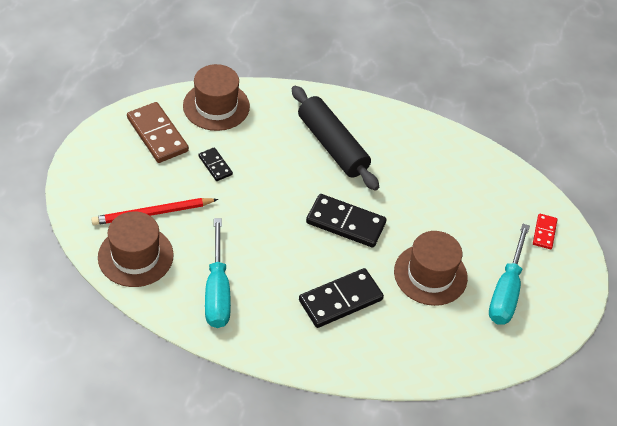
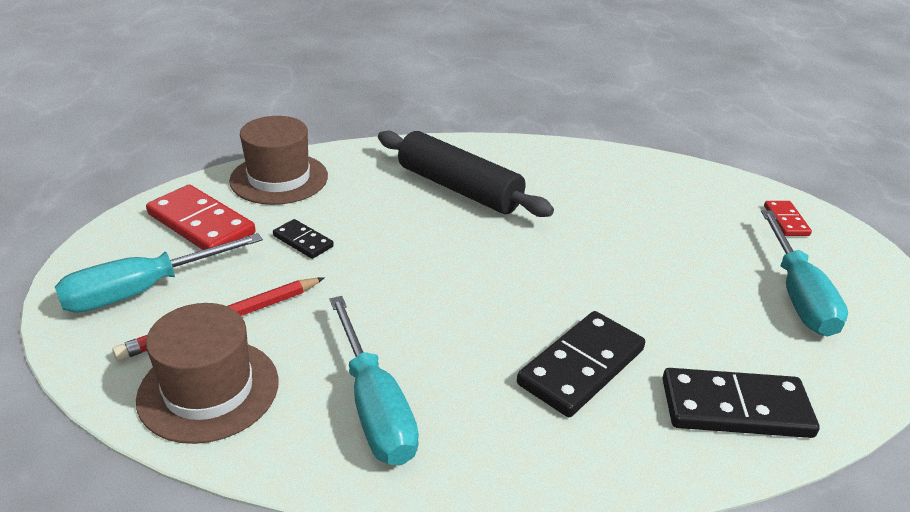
camera: 15 degrees left, 15 degrees down
brown domino [127,102,189,163] -> red domino [146,185,256,250]
black domino [306,194,387,248] -> black domino moved to [662,368,820,438]
brown hat [394,231,468,306] -> none
none -> turquoise screwdriver [55,233,263,313]

